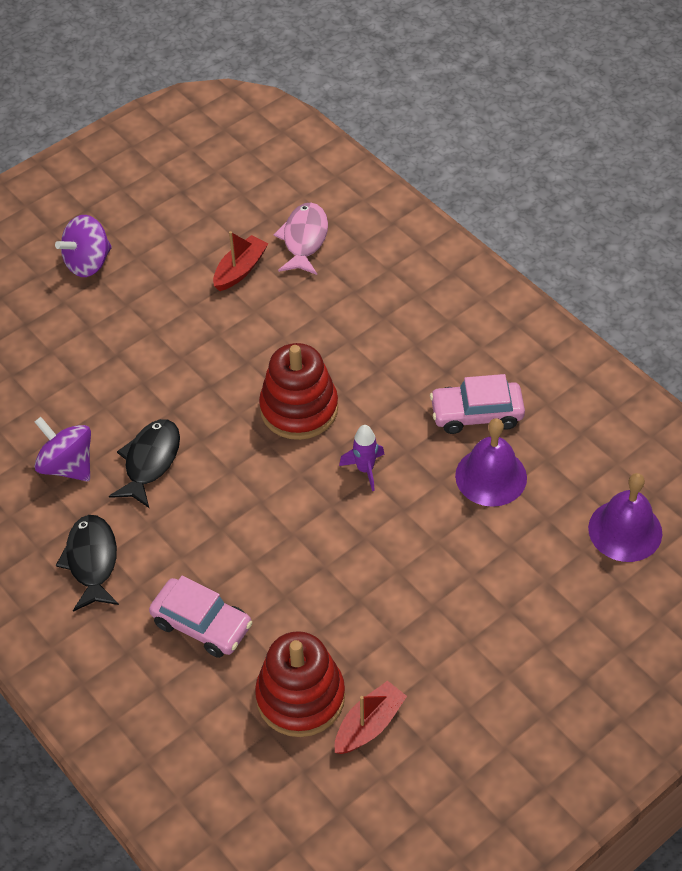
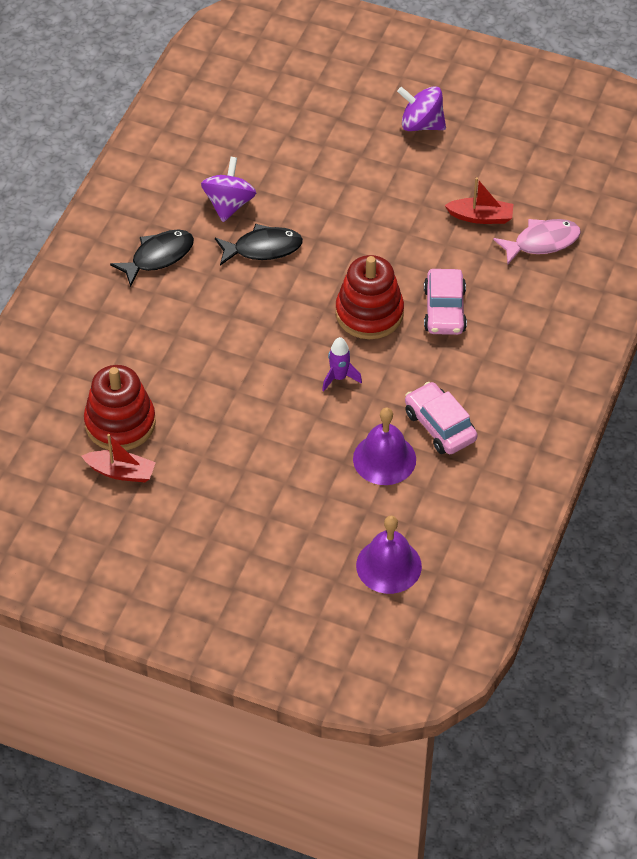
camera: 60 degrees right, 0 degrees up
pink car [149,576,252,658] -> pink car moved to [424,269,467,335]

